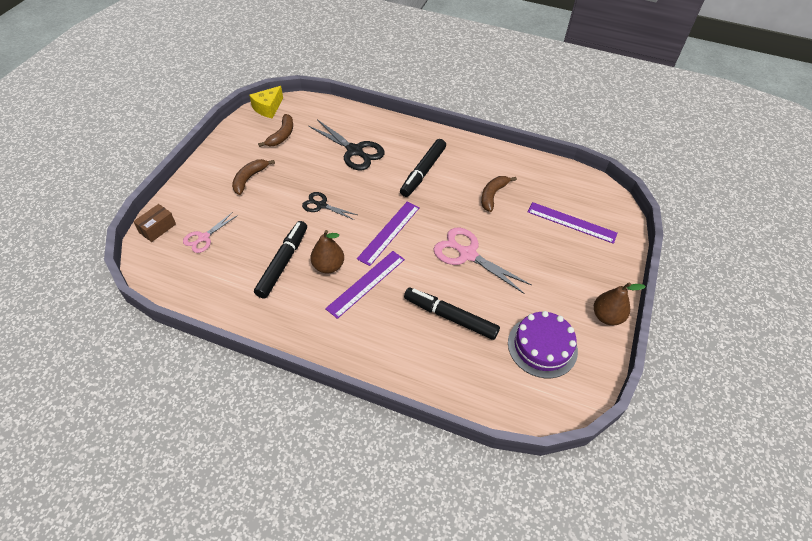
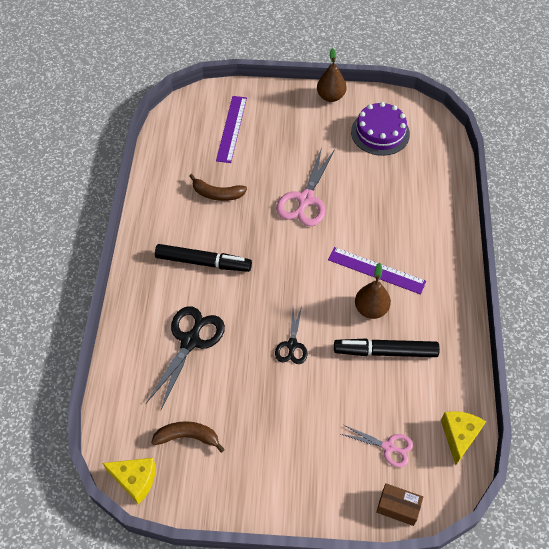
camera: 105 degrees left, 5 degrees up
brown banana [232,159,275,195] -> none
purple ruler [357,202,420,266] -> none
black marker [404,288,500,340] -> none
none -> yellow cheese [441,411,486,465]

